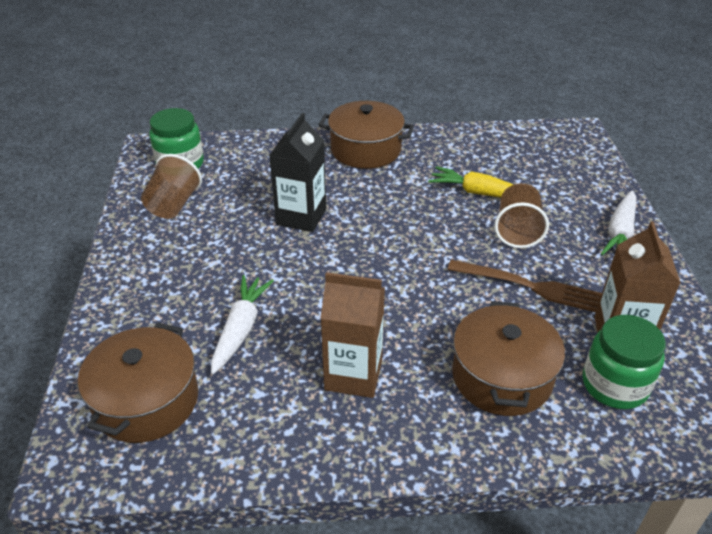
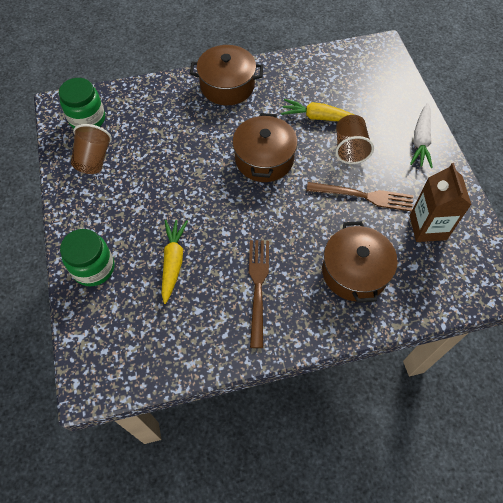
camera: 10 degrees left, 20 degrees up
brown pot [78,322,198,443] -> brown pot moved to [232,113,298,182]
white carrot [211,275,274,374] -> yellow carrot [162,220,188,304]
black carton [269,113,326,232] -> none
brown carton [320,272,385,398] -> brown fork [249,240,269,348]
green jar [583,315,666,409] -> green jar moved to [60,229,114,286]

